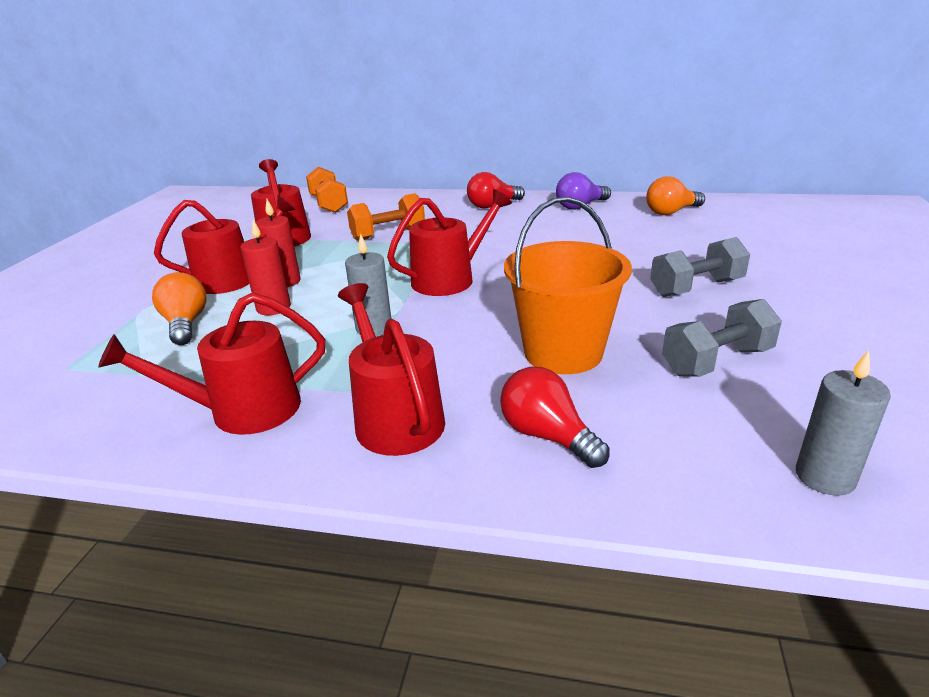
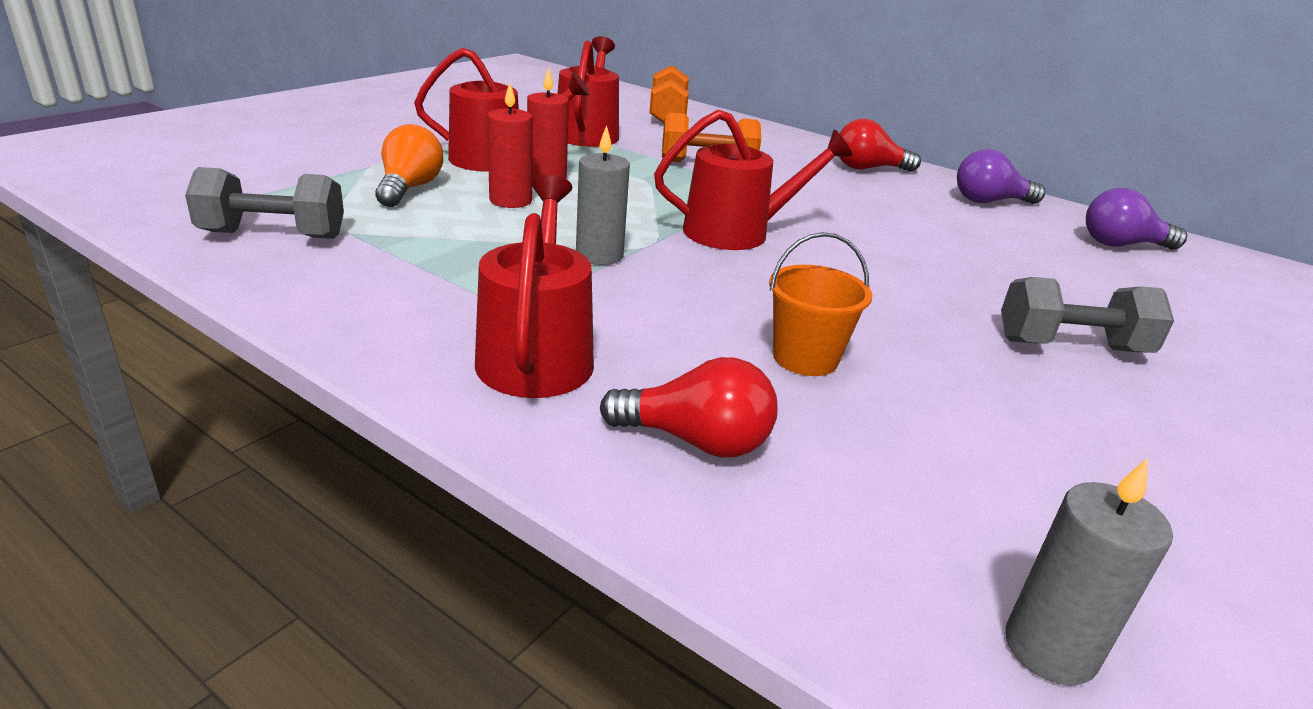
camera: 20 degrees right, 0 degrees up
red watering can [98,292,325,435] -> none
red light bulb [500,367,610,468] -> red light bulb turned 120 degrees clockwise [600,357,777,458]
orange bucket [504,197,632,374] -> orange bucket [769,232,872,376], size x0.59
orange light bulb [646,176,705,215] -> purple light bulb [1086,188,1187,250]
grey dumbbell [662,299,782,377] -> grey dumbbell moved to [185,167,344,239]

